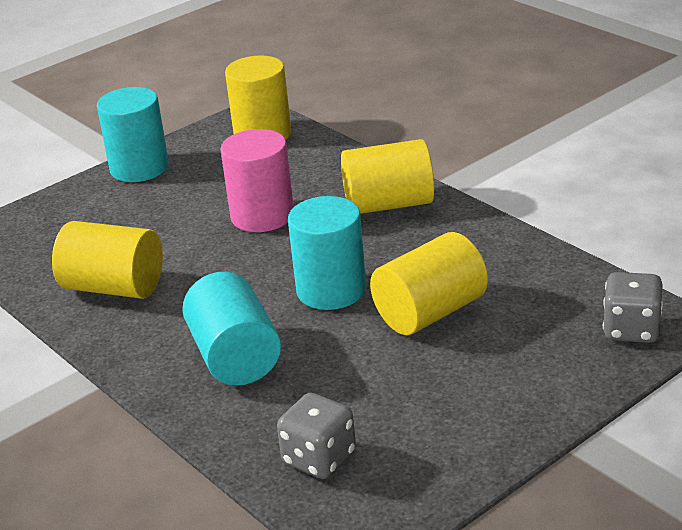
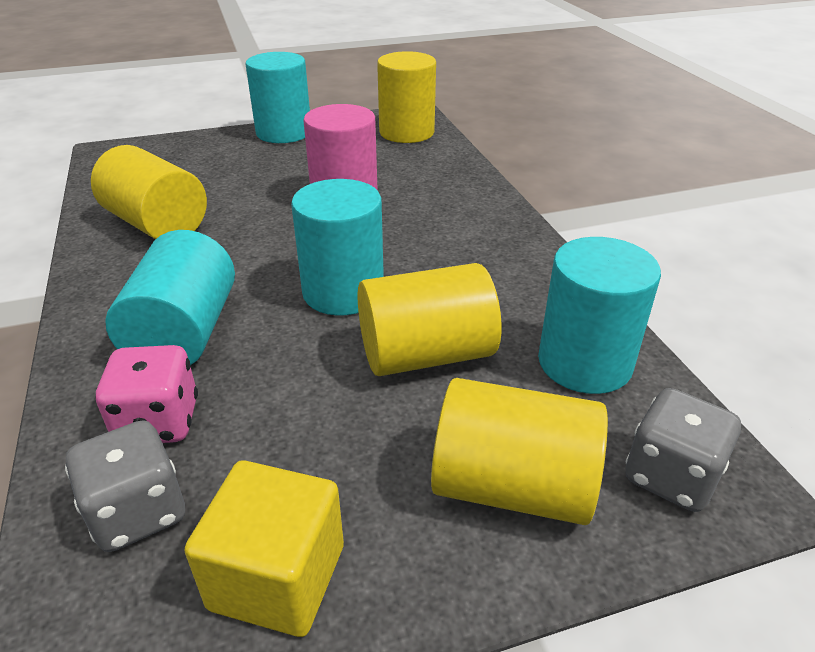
camera: 20 degrees right, 5 degrees up
yellow cylinder [341,139,434,214] -> yellow cylinder moved to [431,378,608,525]
none -> pink dice [95,345,198,443]
none -> yellow cube [185,460,344,637]
none -> turquoise cylinder [538,237,661,394]

